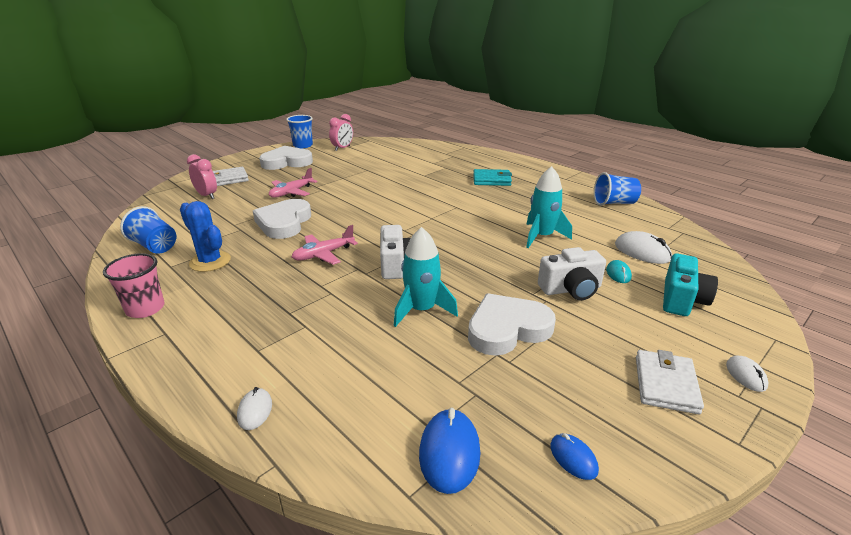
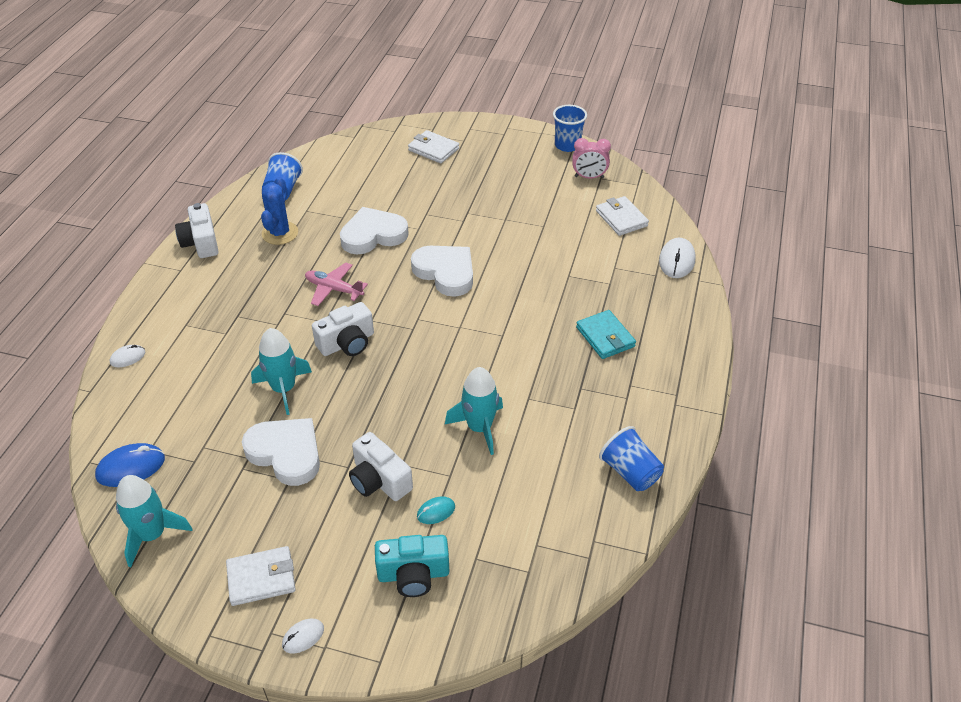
camera: 60 degrees right, 15 degrees up
pink cup [103,253,165,318] -> white camera [175,203,219,258]
pink clock [187,154,217,199] -> none
white heart [259,146,313,170] -> white heart moved to [411,246,473,297]
pink plane [269,168,318,198] -> none
blue mouse [550,433,599,480] -> turquoise rocket [116,475,192,567]
white mouse [615,231,672,264] -> white mouse moved to [659,238,696,278]
none -> white wallet [596,196,649,236]

